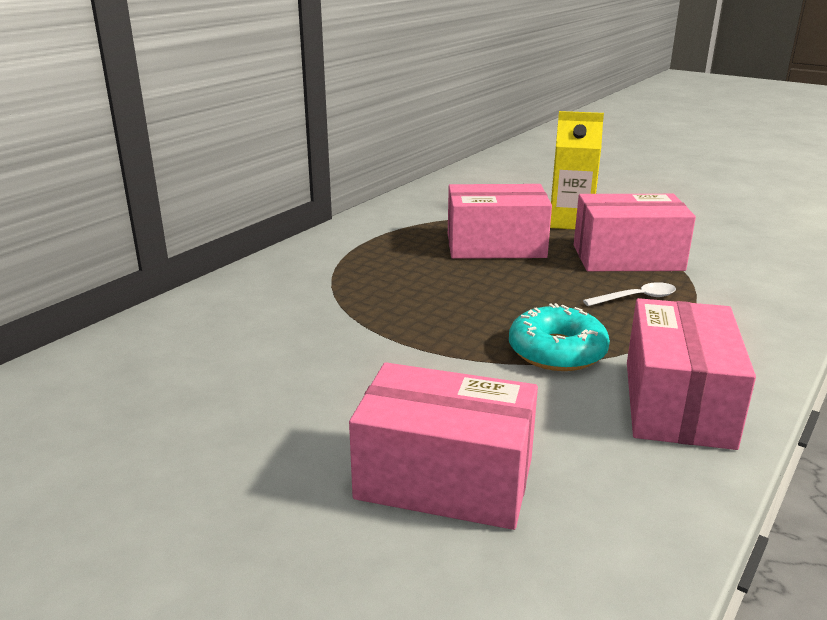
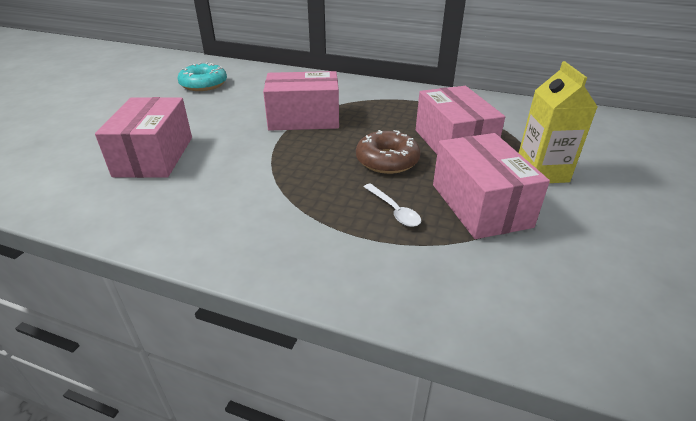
camera: 75 degrees right, 10 degrees up
turquoise donut [509,303,610,371] -> turquoise donut moved to [178,62,227,91]
pink box [627,298,756,450] -> pink box moved to [263,71,339,131]
none -> brown donut [356,130,421,174]

